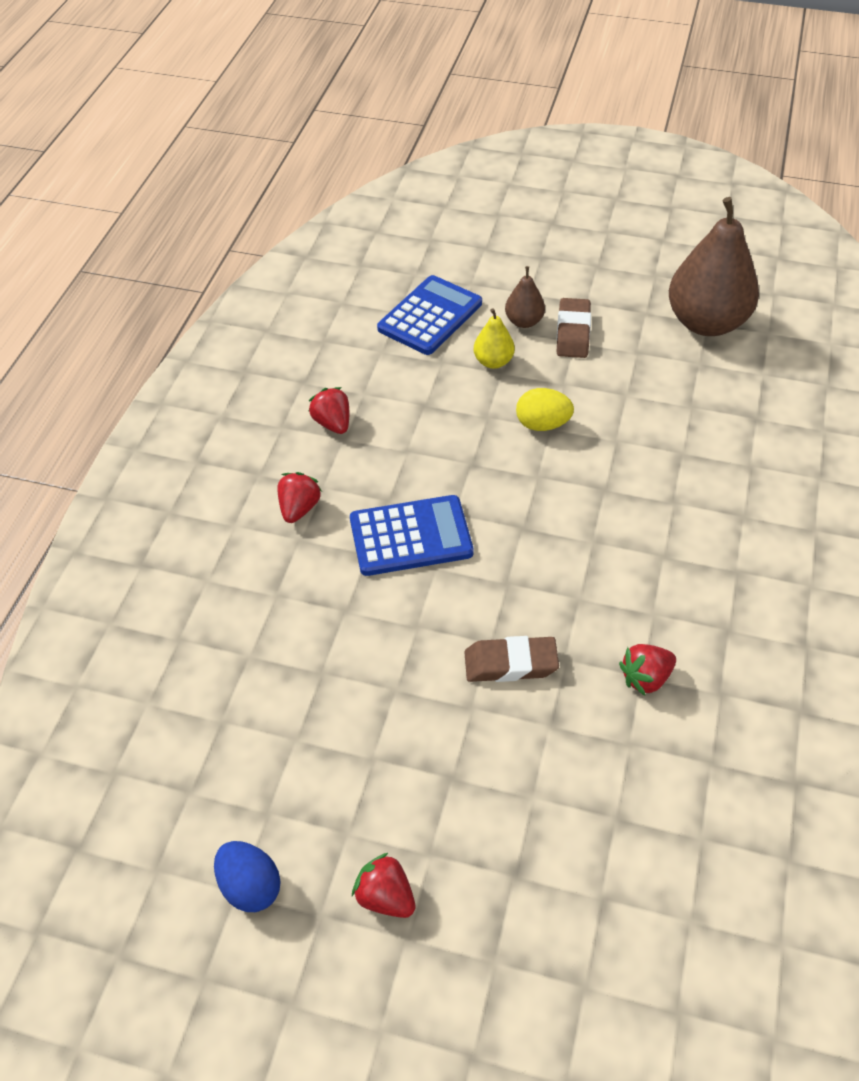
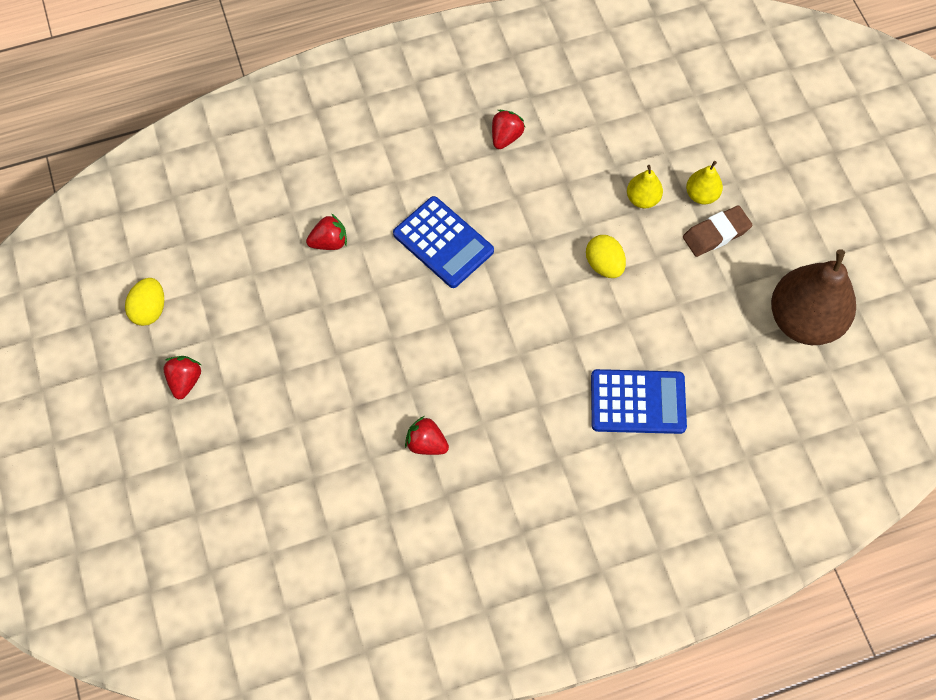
camera: 55 degrees right, 15 degrees up
blue egg [214,841,281,912] -> yellow egg [125,278,164,326]
red strawberry [277,472,322,523] -> red strawberry moved to [306,213,347,250]
blue calculator [377,275,482,355] -> blue calculator moved to [591,369,687,434]
brown eraser [464,636,559,682] -> none
brown pear [505,266,545,328] -> yellow pear [686,161,723,204]

